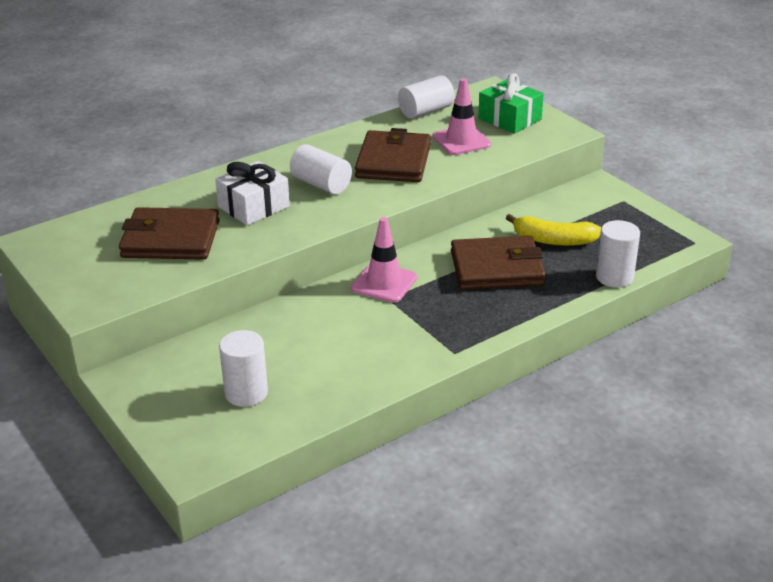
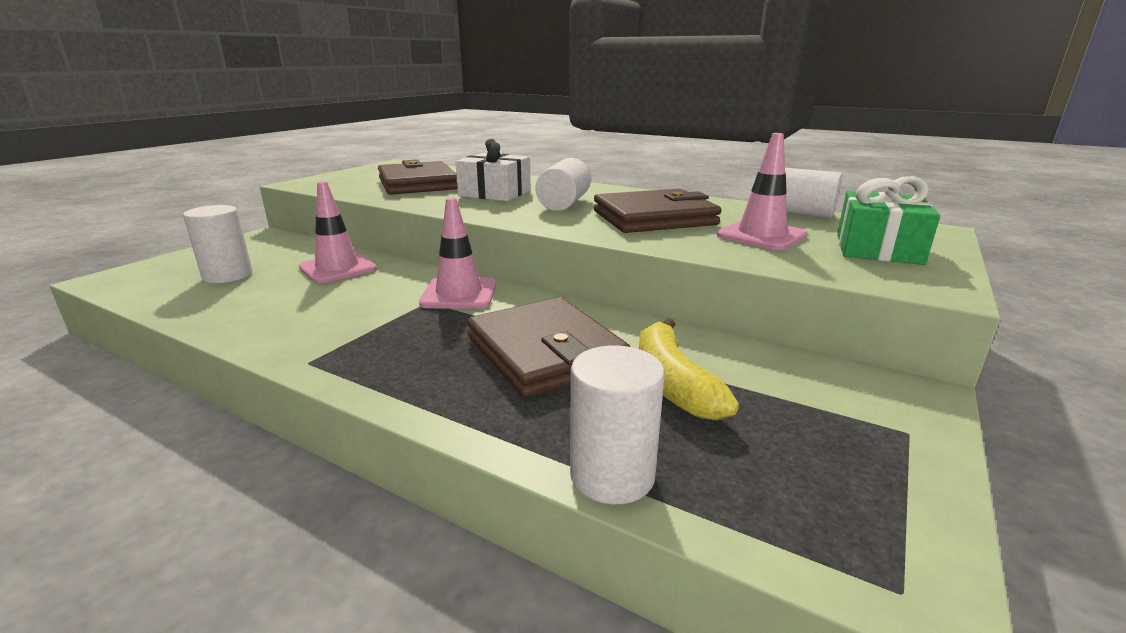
camera: 65 degrees right, 10 degrees down
none -> pink traffic cone [299,181,377,283]

